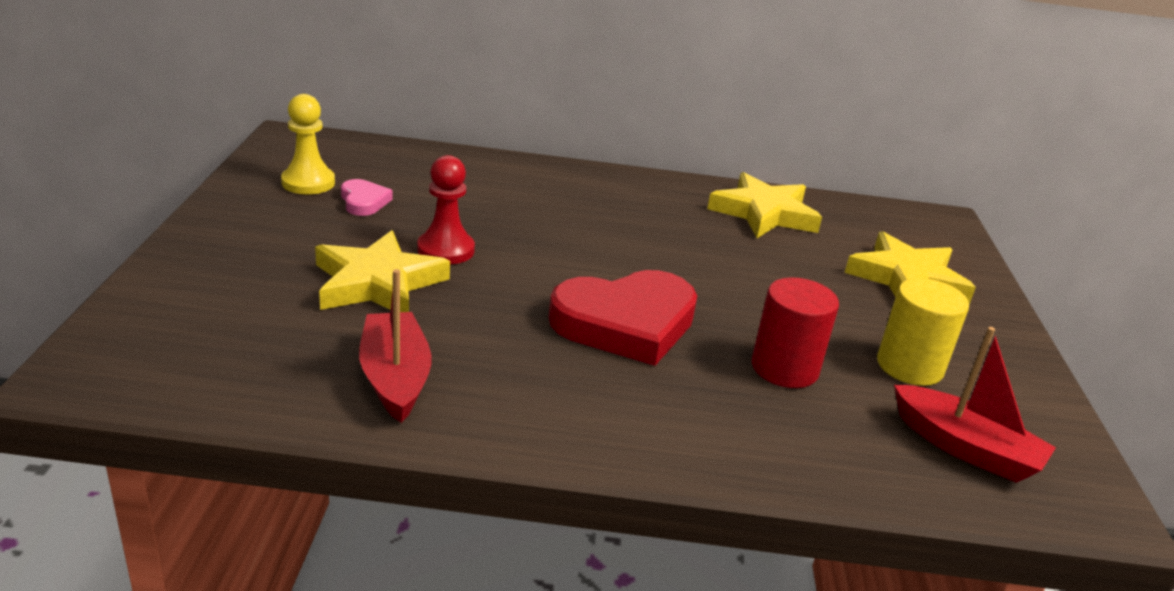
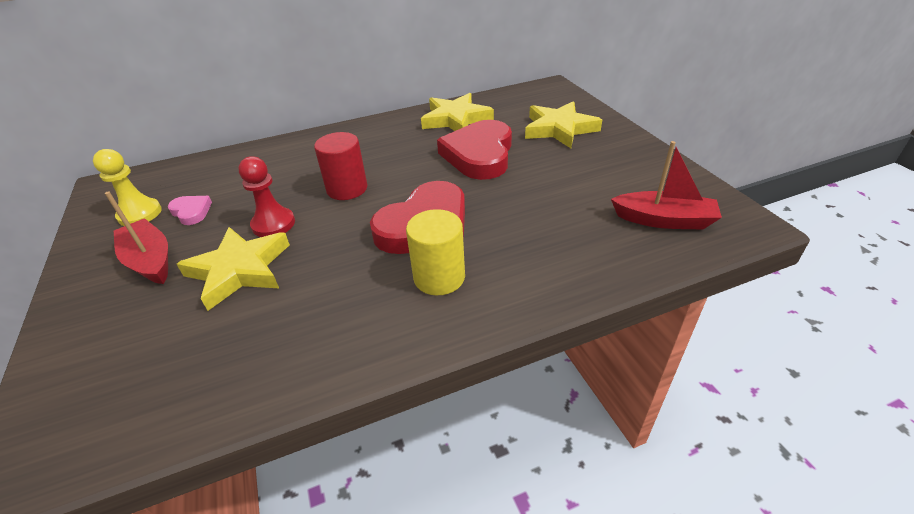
camera: 20 degrees left, 10 degrees up
red boat [359,269,432,423] -> red boat moved to [105,191,168,284]
red cylinder [752,277,839,388] -> red cylinder moved to [314,132,367,200]
yellow cylinder [877,278,969,386] -> yellow cylinder moved to [406,209,465,295]
none -> red heart [437,120,512,180]

